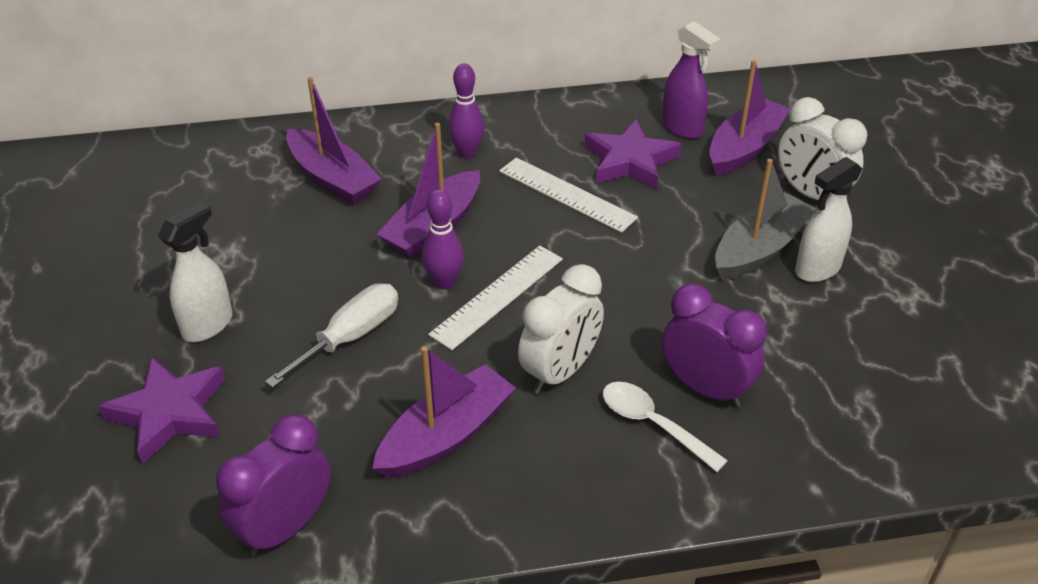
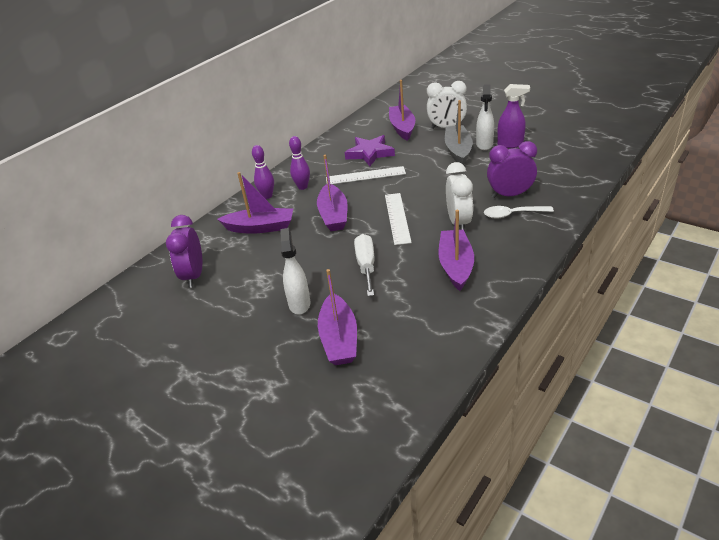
camera: 40 degrees left, 5 degrees down
purple star [98,356,225,464] -> purple boat [318,269,357,365]
purple clock [216,414,331,557] -> purple clock moved to [166,215,202,288]
purple bowling pin [422,189,464,290] -> purple bowling pin moved to [252,145,274,199]
purple spray bottle [662,21,721,139] -> purple spray bottle moved to [497,84,530,148]

